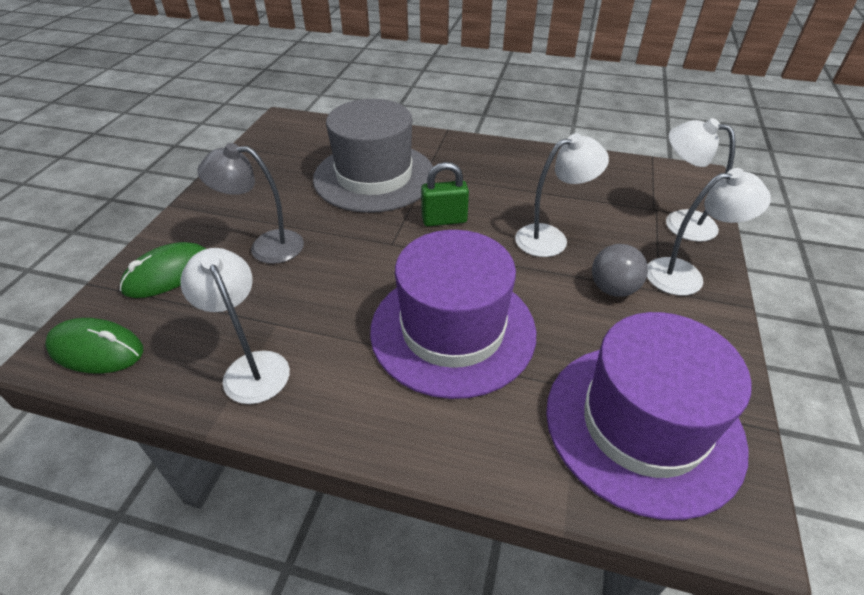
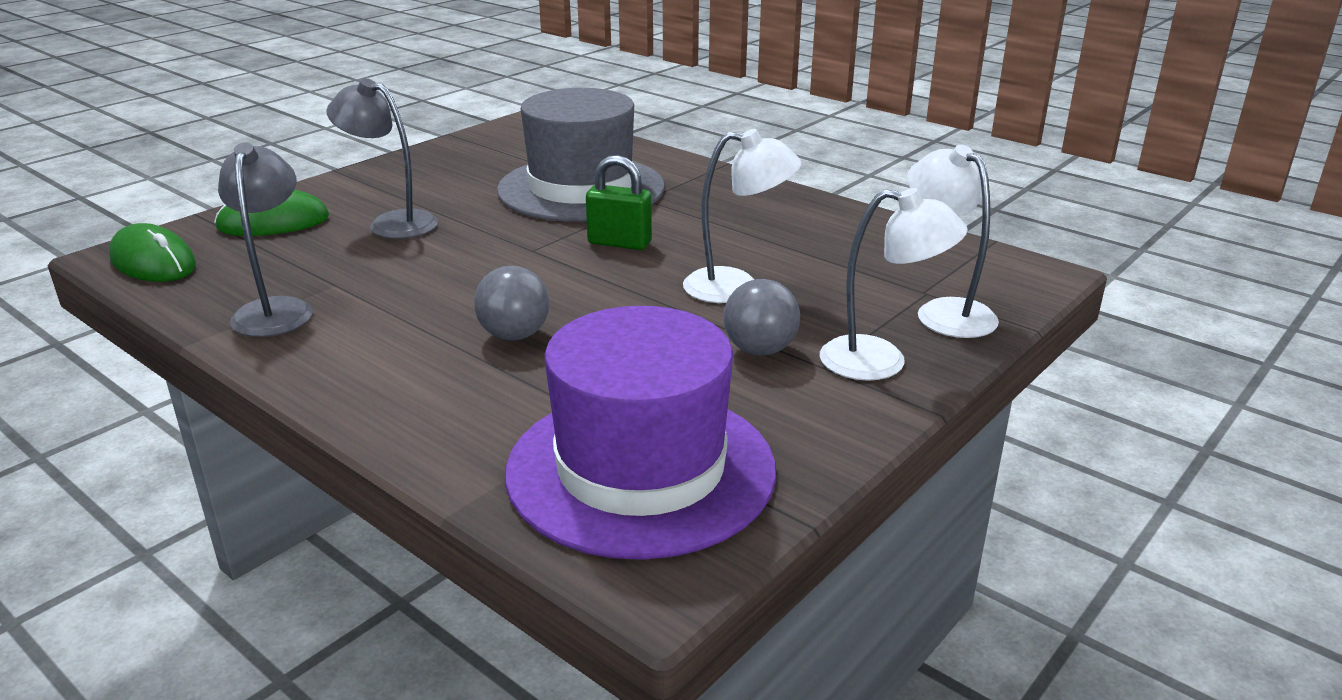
camera: 25 degrees right, 15 degrees down
white lamp [180,248,290,404] -> grey lamp [218,142,313,337]
purple hat [370,230,536,399] -> grey ball [474,266,549,340]

